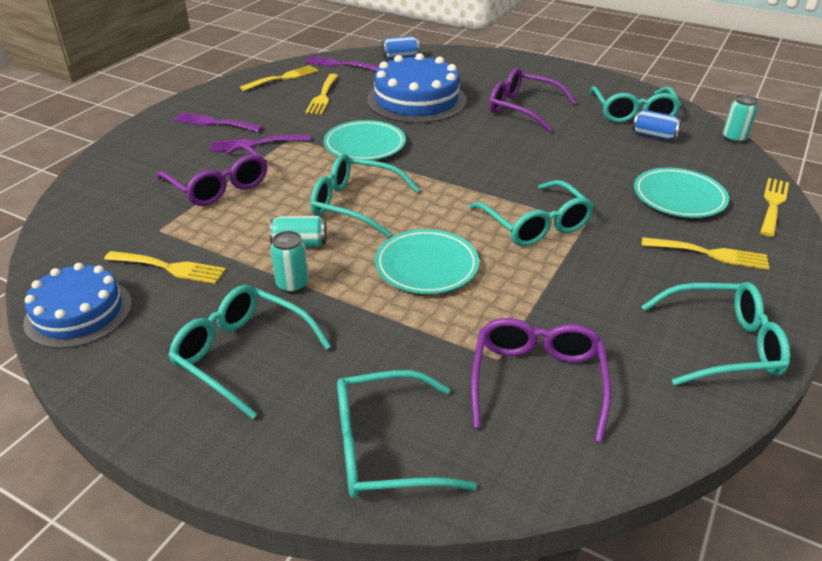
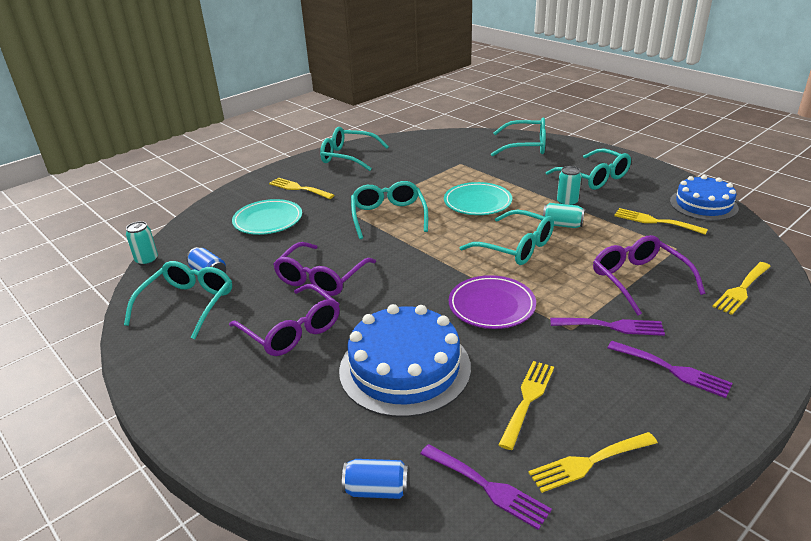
camera: 160 degrees left, 5 degrees down
turquoise plate [324,120,406,160] -> purple plate [449,275,536,329]
purple glasses [471,318,611,442] -> purple glasses moved to [273,242,376,296]
yellow fork [760,178,789,237] -> yellow fork moved to [712,262,771,315]

